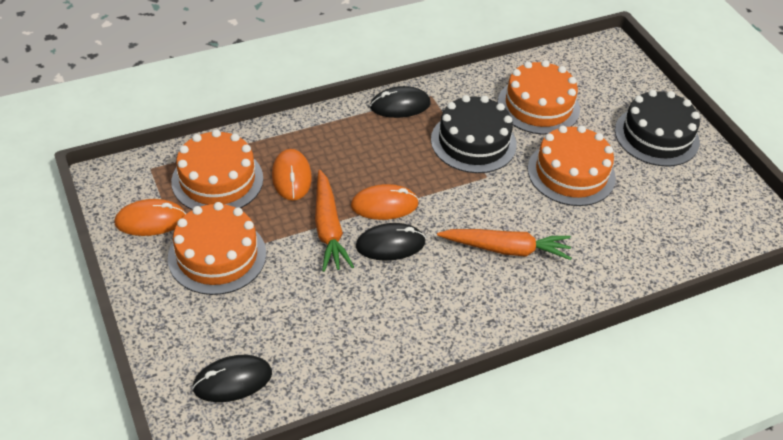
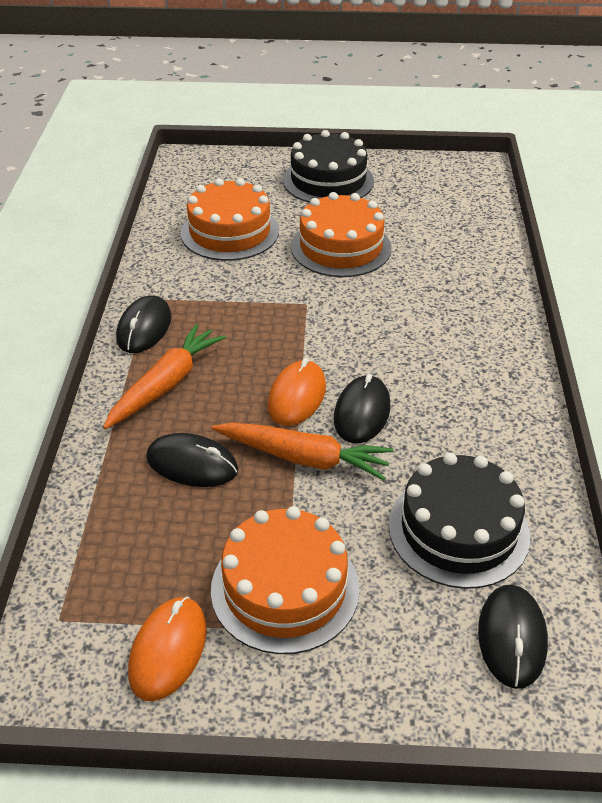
camera: 60 degrees left, 5 degrees down
orange cake [171,130,263,210] -> none
orange mouse [272,149,312,201] -> black mouse [146,433,238,487]
black cake [431,95,517,173] -> black cake moved to [389,453,530,589]
orange carrot [437,229,571,260] -> orange carrot moved to [103,324,226,429]

